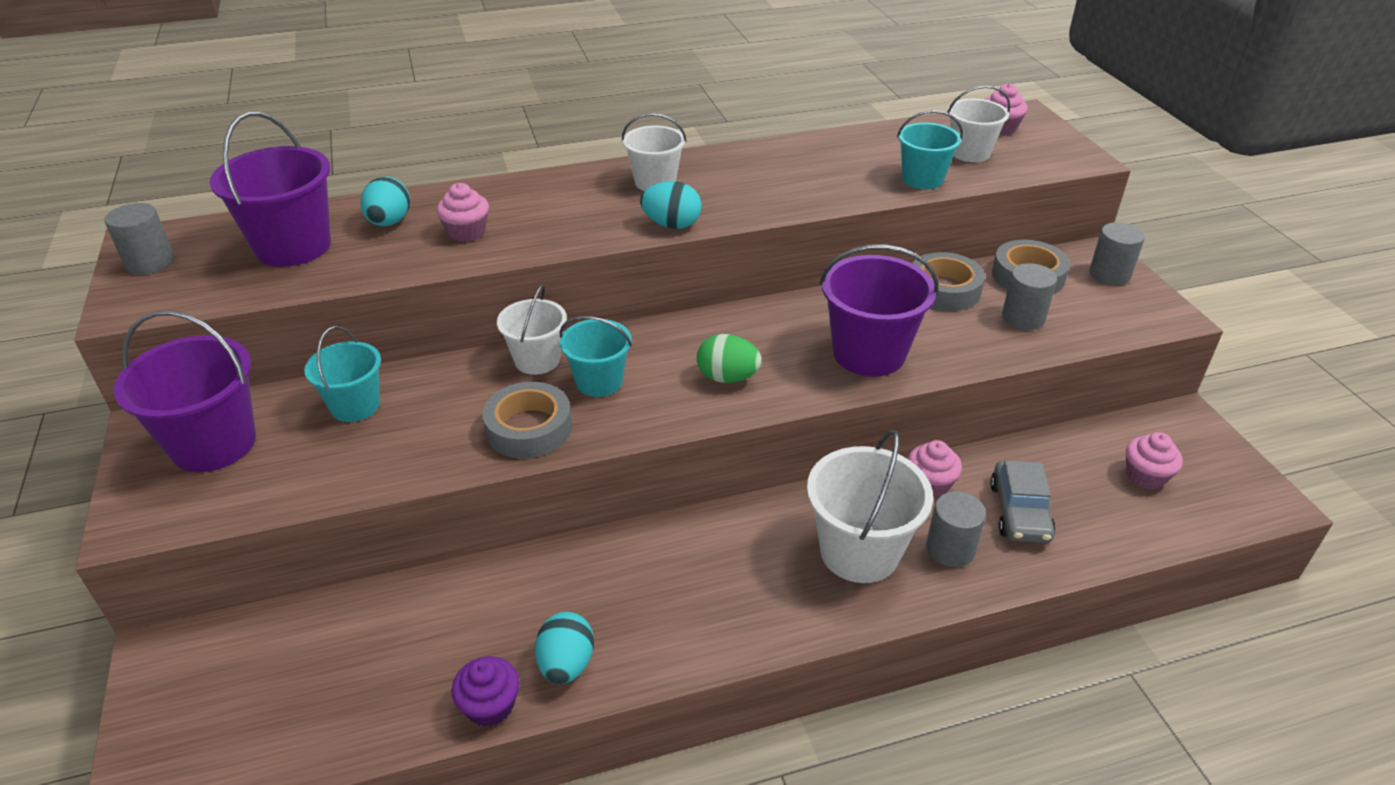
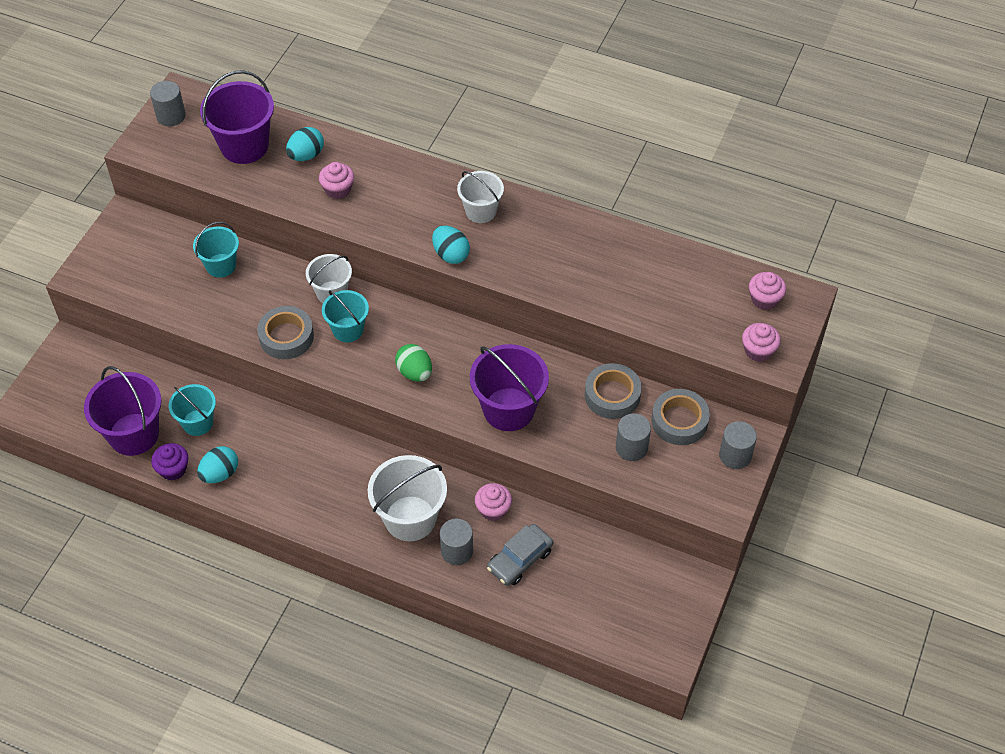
camera: 40 degrees right, 15 degrees up
purple bucket [114,310,256,472] -> purple bucket moved to [84,366,162,456]
turquoise bucket [897,110,963,189] -> turquoise bucket moved to [169,384,216,436]
white bucket [947,85,1011,162] -> none
pink cupcake [1126,432,1183,489] -> pink cupcake moved to [742,323,781,362]

